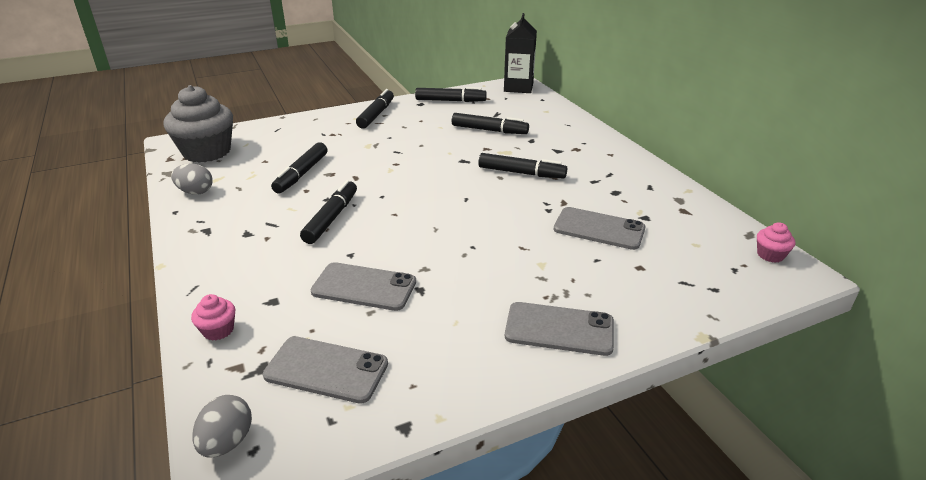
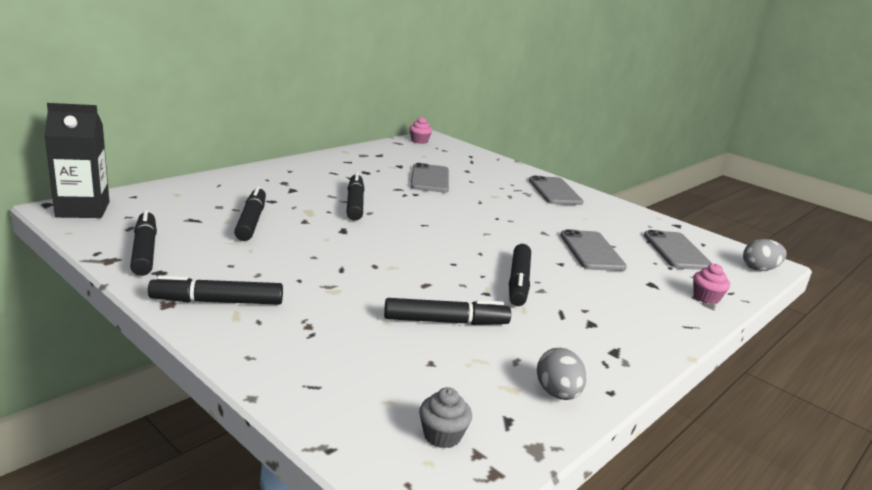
camera: 115 degrees left, 10 degrees down
grey cupcake [164,85,233,163] -> grey cupcake [419,387,472,448], size x0.42
black marker [300,180,357,244] -> black marker turned 75 degrees counterclockwise [509,244,531,306]

